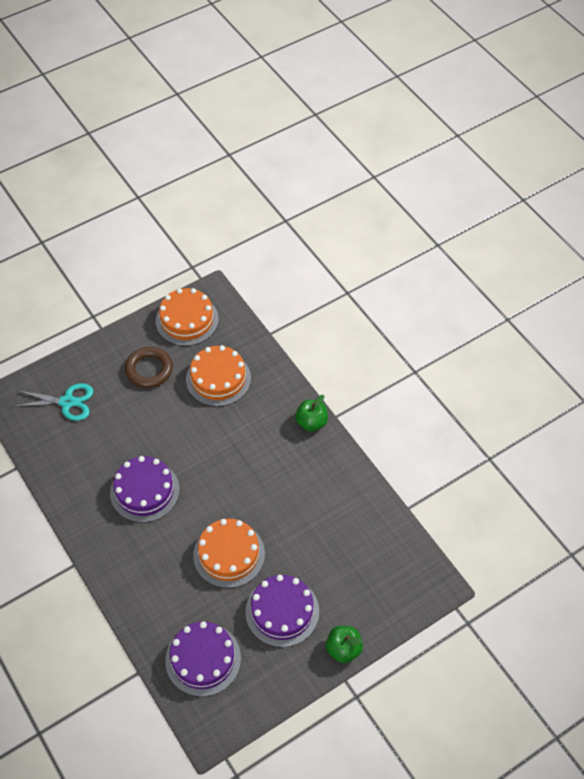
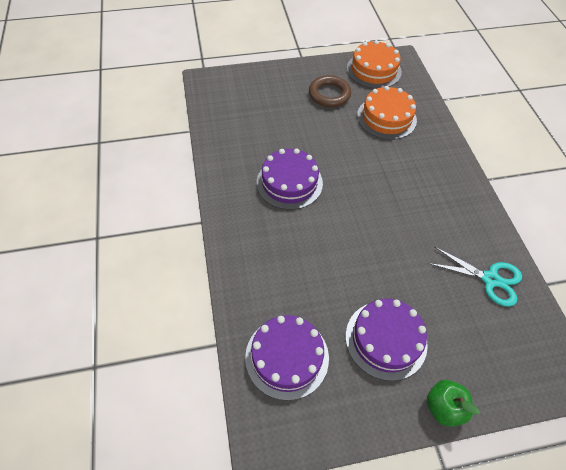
camera: 20 degrees right, 0 degrees up
turquoise scissors [12,383,93,421] -> turquoise scissors moved to [428,246,522,307]
orange cake [193,519,265,588] -> none
green apple [295,395,328,432] -> none

